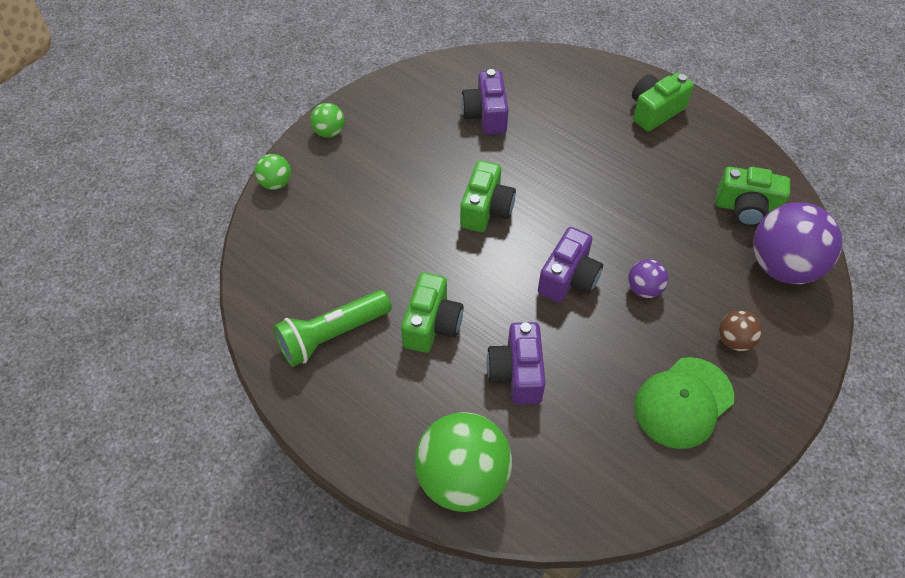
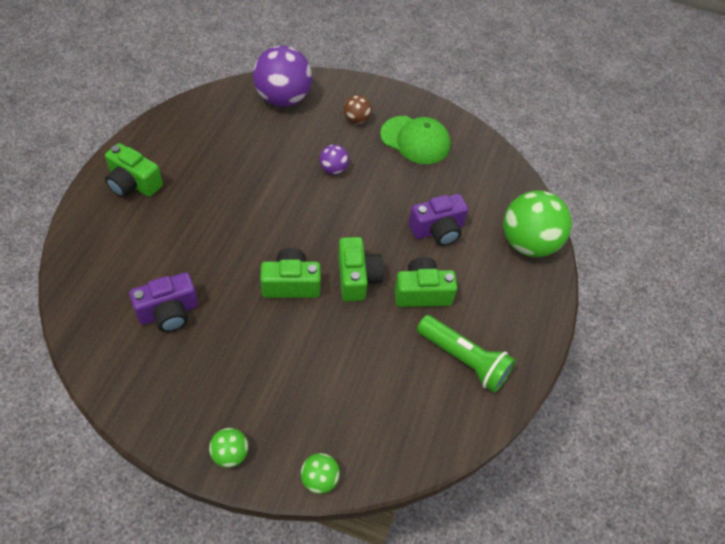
camera: 115 degrees left, 0 degrees up
purple camera [538,227,603,303] -> none
green camera [716,167,790,227] -> green camera moved to [338,237,384,301]

